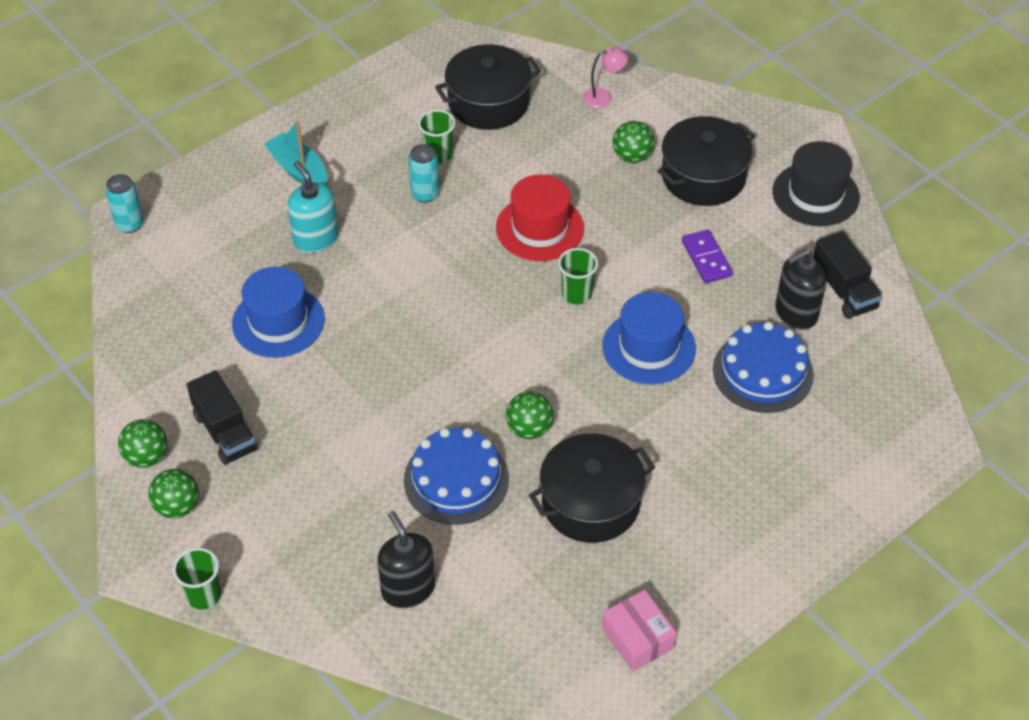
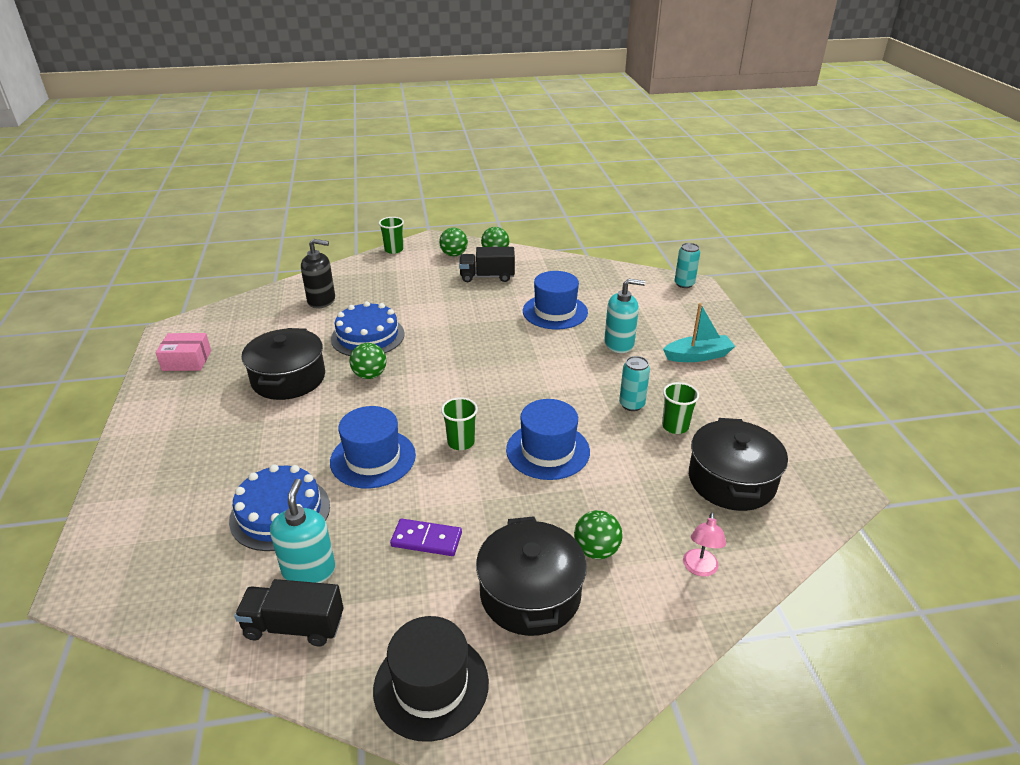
camera: 120 degrees right, 15 degrees down
red hat [496,175,584,261] -> blue hat [506,399,590,480]
black soap dispenser [775,249,826,330] -> turquoise soap dispenser [270,479,335,583]

